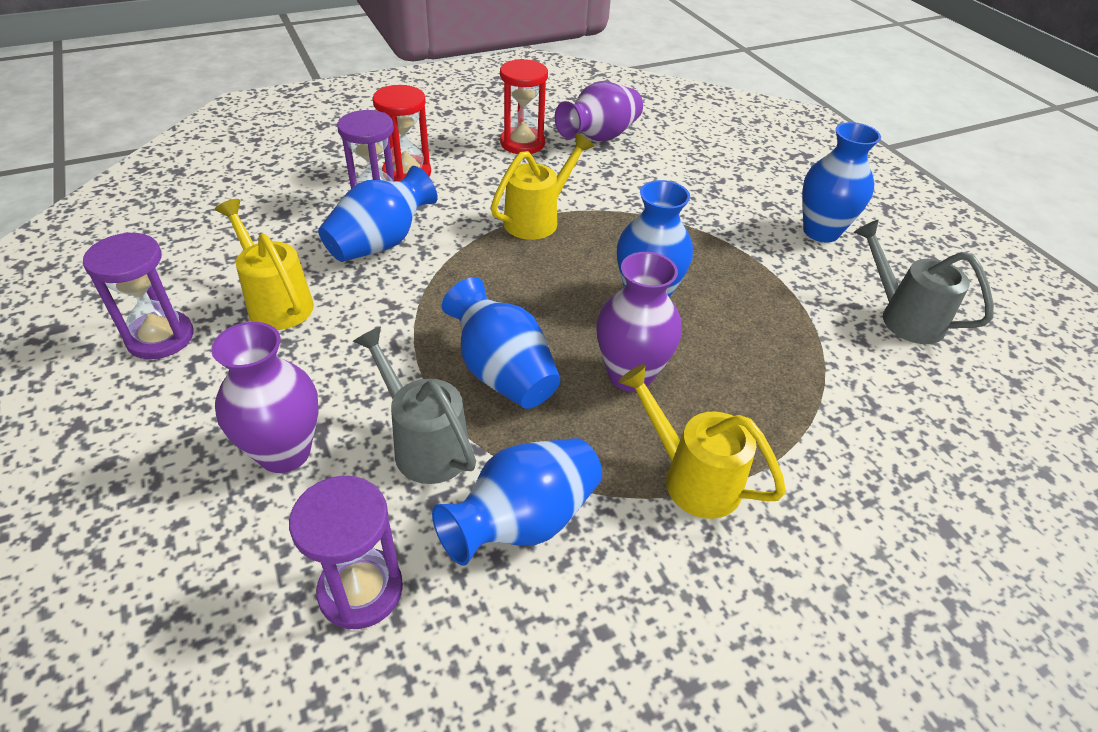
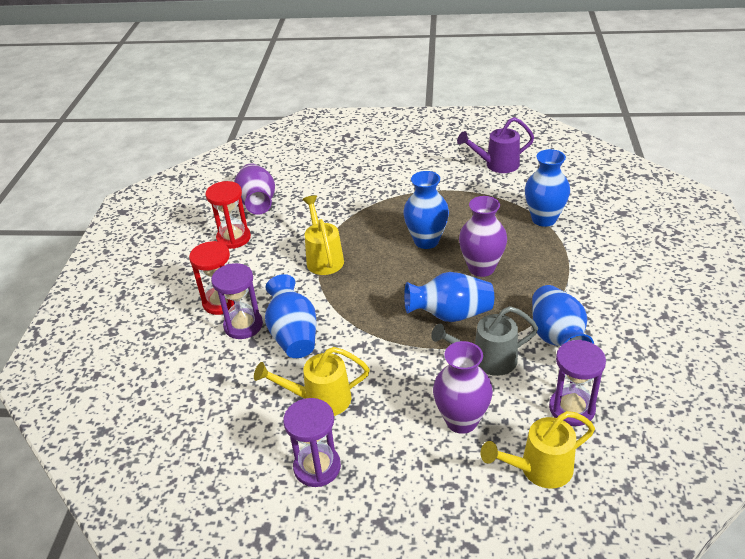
camera: 55 degrees left, 5 degrees down
yellow watering can [618,364,786,519] -> yellow watering can moved to [481,411,595,489]
blue vase [802,122,881,243] -> blue vase moved to [525,149,570,227]
grey watering can [854,220,994,344] -> purple watering can [457,117,534,173]

